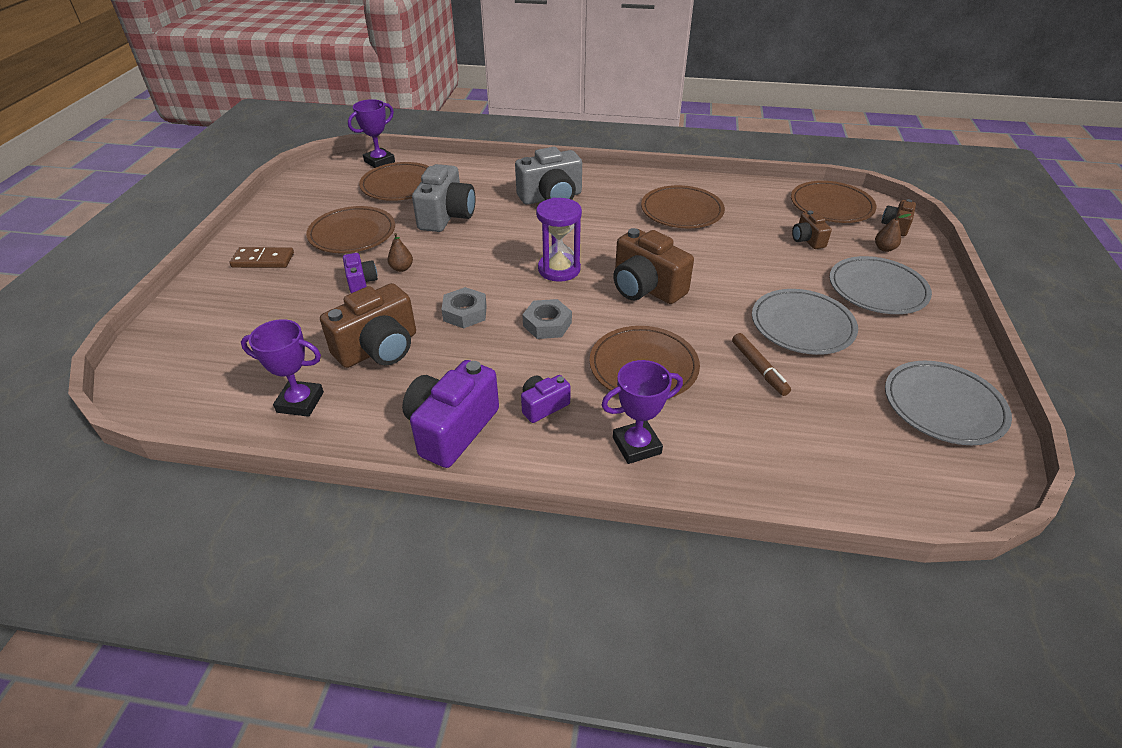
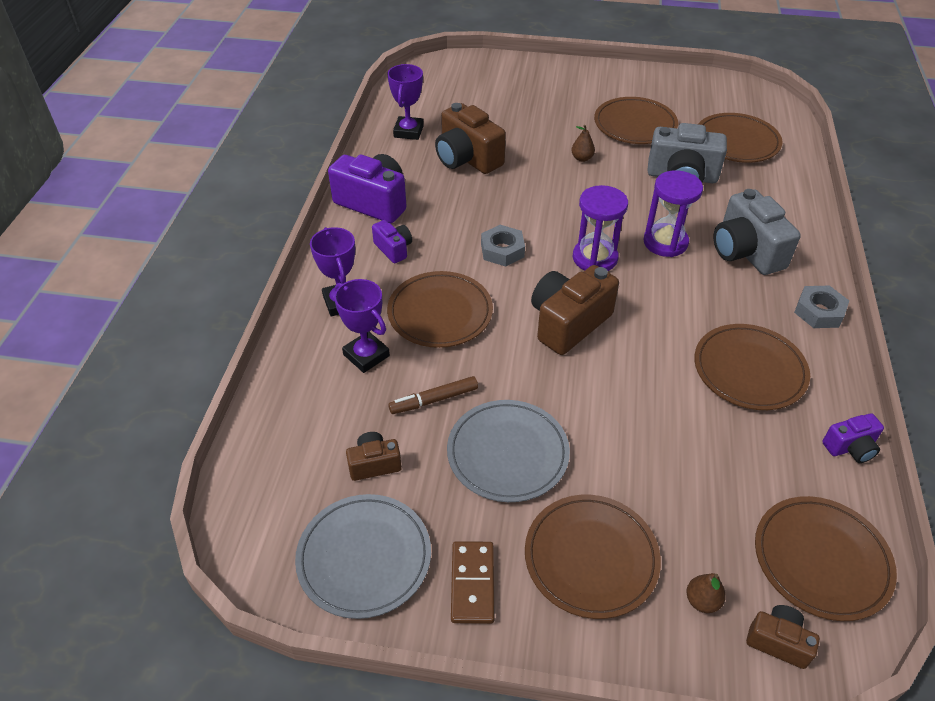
camera: 90 degrees right, 5 degrees up
brown domino [230,247,294,268] -> brown domino moved to [451,541,495,624]
purple camera [343,253,378,293] -> purple camera moved to [822,413,884,463]
purple trophy [348,99,395,168] -> purple trophy moved to [334,279,390,373]
grey nut [442,287,487,328] -> grey nut moved to [794,286,849,328]
brown camera [792,210,832,249] -> brown camera moved to [346,432,402,481]
grey plate [829,256,932,314] -> brown plate [525,495,661,619]
none -> purple hourglass [643,170,703,257]

